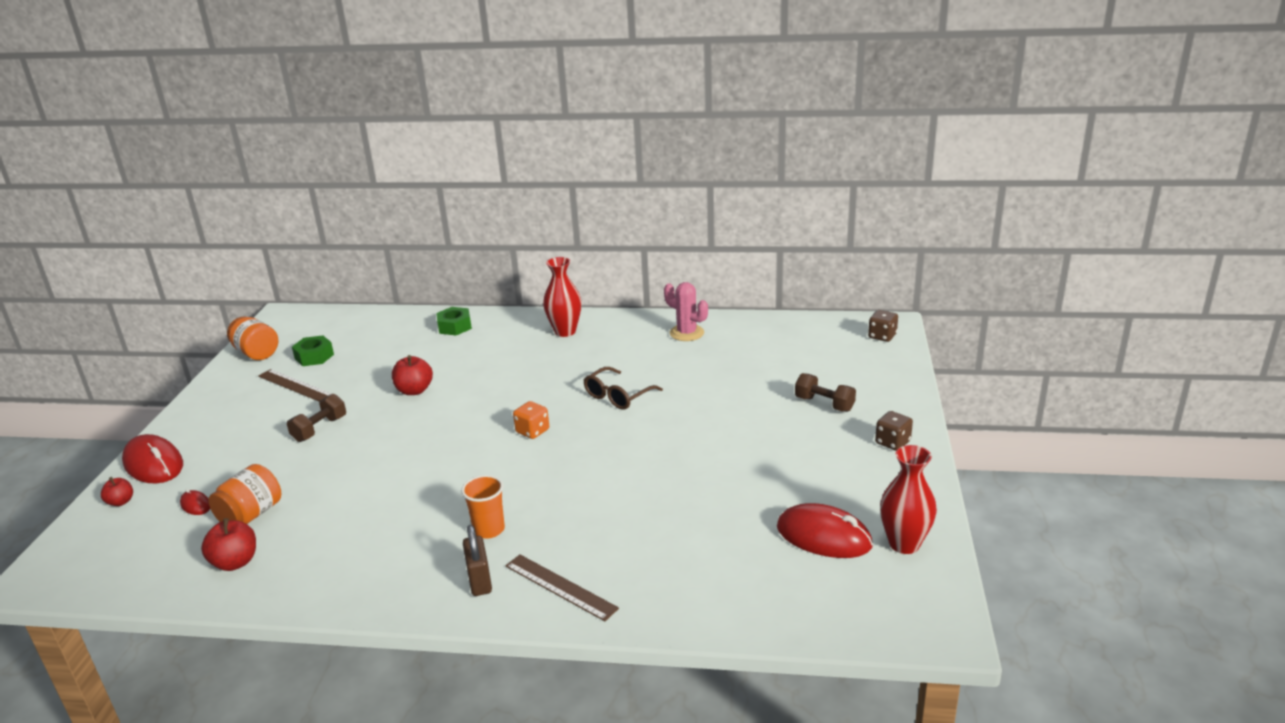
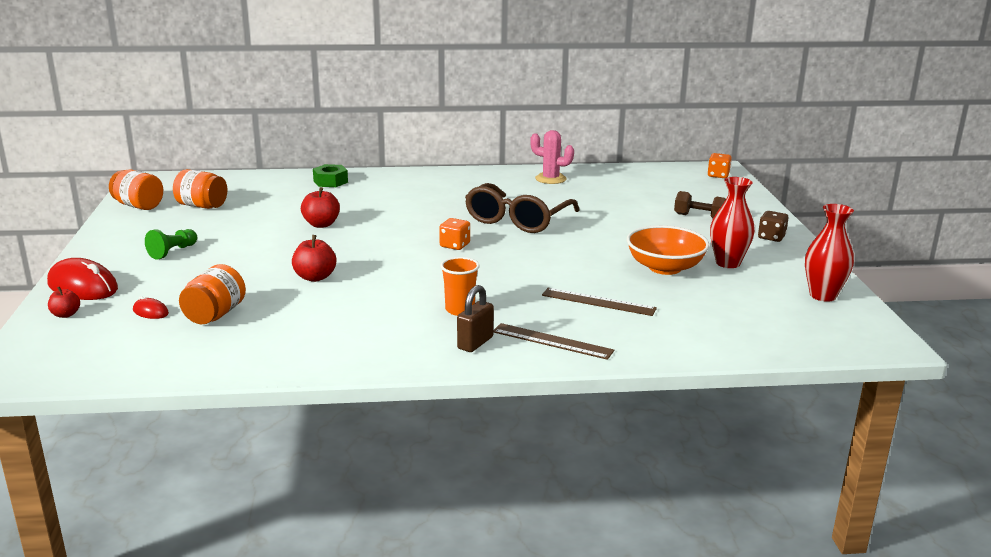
camera: 15 degrees left, 5 degrees down
red apple [201,518,256,571] -> red apple moved to [292,235,336,282]
brown ruler [258,369,332,402] -> brown ruler moved to [542,288,657,316]
brown dumbbell [287,394,346,442] -> none
green nut [292,335,334,366] -> orange jar [173,169,227,209]
brown padlock [463,525,492,596] -> brown padlock turned 60 degrees clockwise [457,285,494,352]
red vase [543,257,581,337] -> red vase moved to [710,177,755,268]
brown glasses [584,367,663,410] -> brown glasses [465,183,580,233], size x1.65
red mouse [777,503,873,558] -> none
brown dice [868,310,898,342] -> orange dice [708,153,732,178]
none -> green pawn [145,229,197,260]
none -> orange bowl [627,225,709,275]

